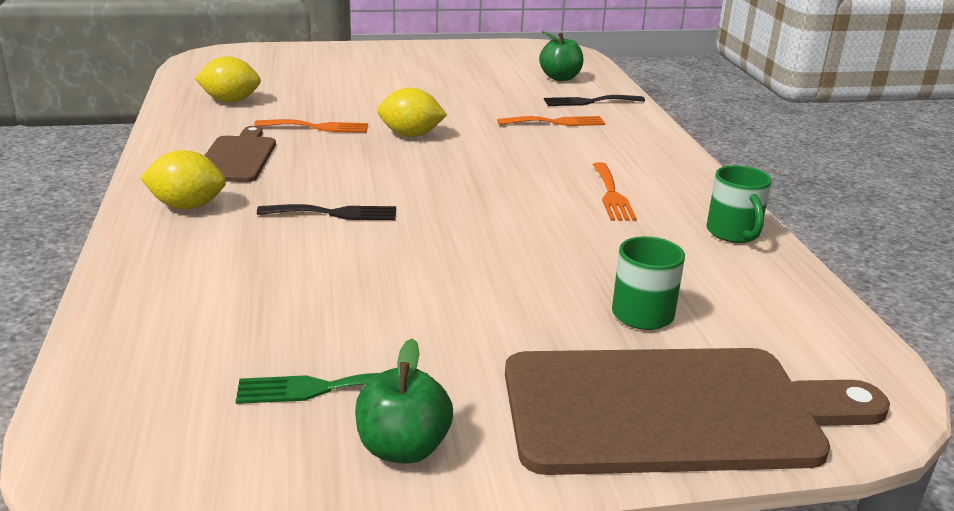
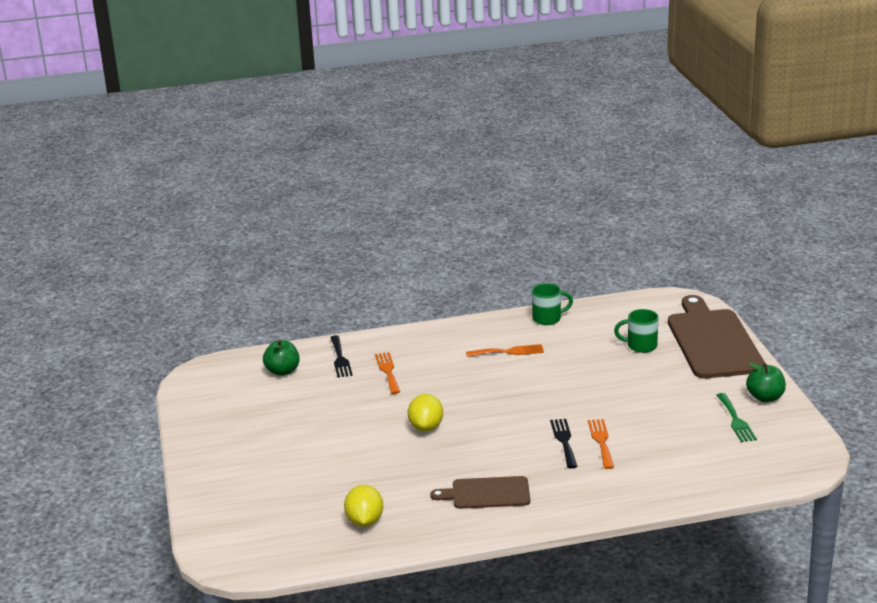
camera: 90 degrees left, 0 degrees up
yellow lemon [140,150,226,209] -> none
orange fork [254,119,368,133] -> orange fork moved to [588,419,614,469]

